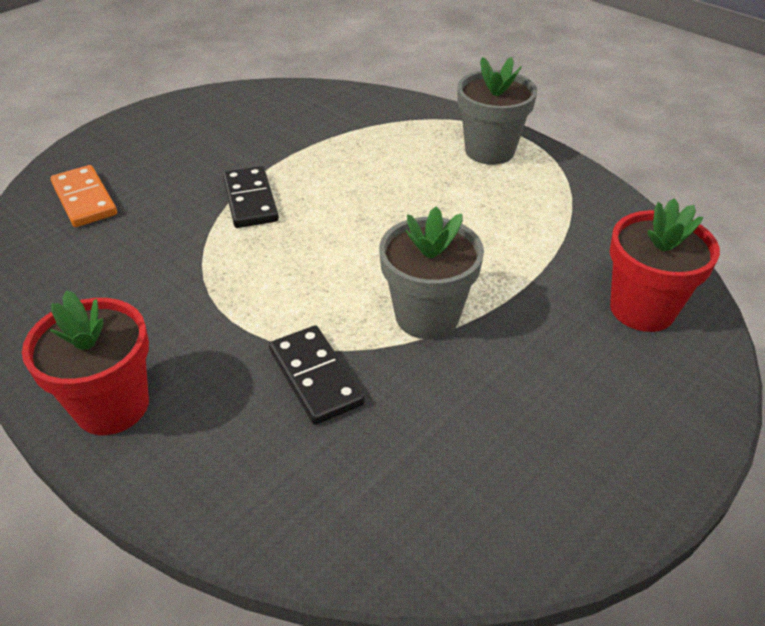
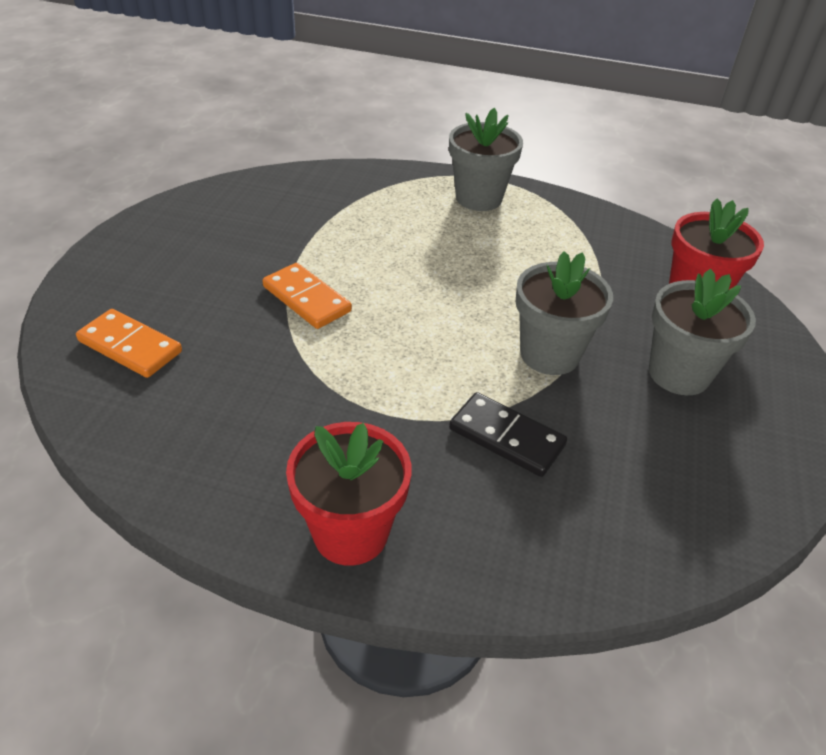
camera: 30 degrees left, 0 degrees up
black domino [223,166,279,228] -> orange domino [262,263,352,329]
none -> grey flower pot [649,269,756,395]

